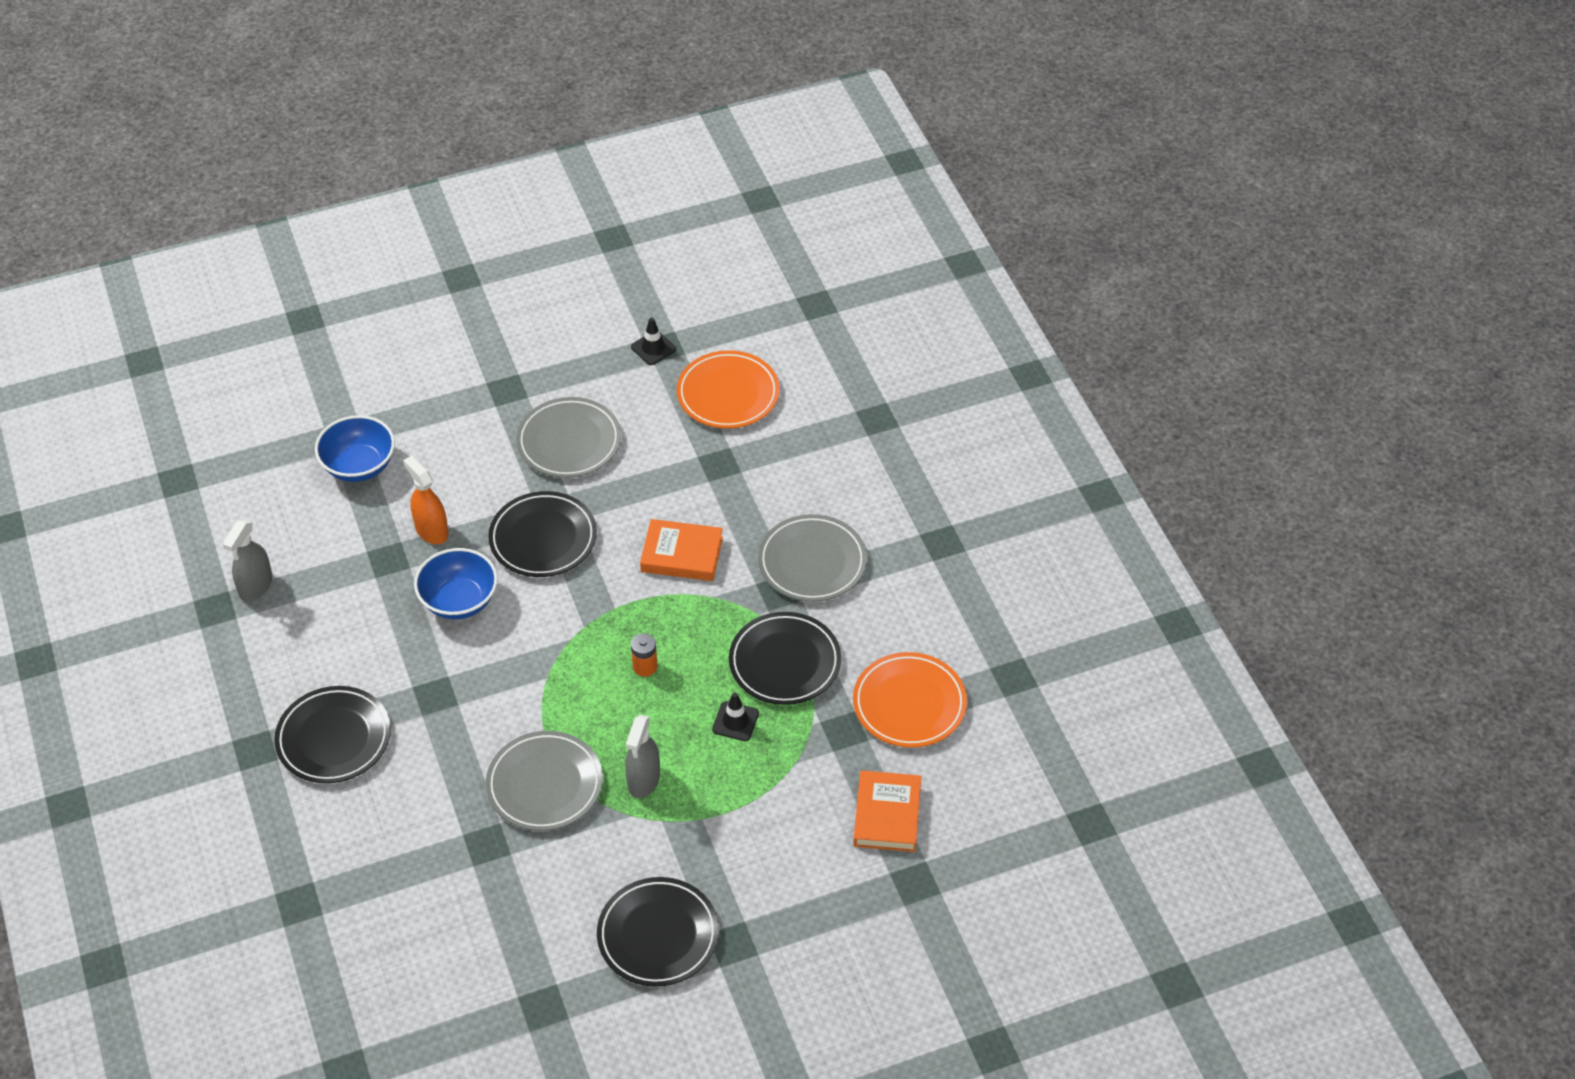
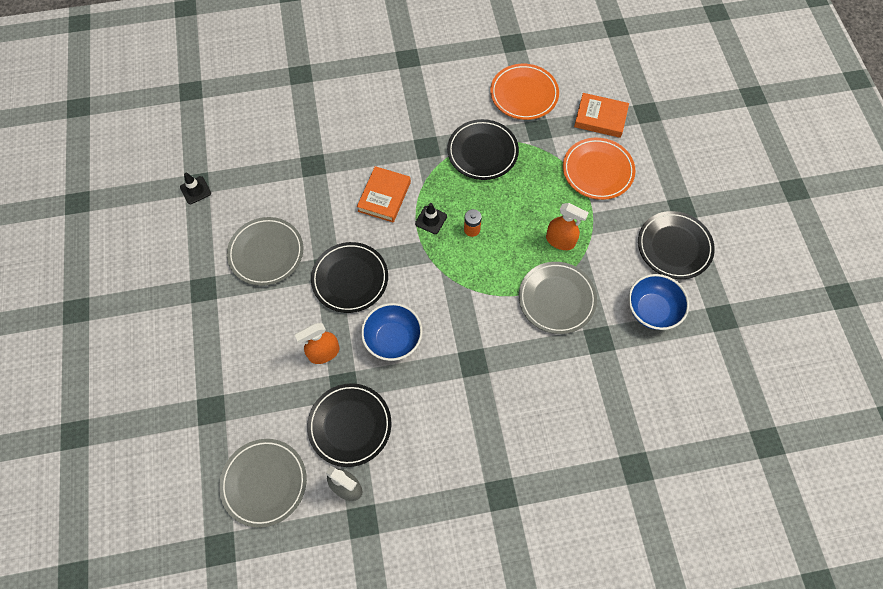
camera: 80 degrees left, 15 degrees up
black plate [274,686,391,783] -> black plate moved to [307,383,391,467]
blue bowl [315,415,395,482] -> blue bowl moved to [628,274,689,330]
grey spray bottle [625,715,660,798] -> orange spray bottle [546,203,589,250]
orange plate [677,350,780,429] -> orange plate moved to [563,138,636,200]
black traffic cone [712,692,759,741] -> black traffic cone moved to [415,203,447,234]
grey plate [758,514,867,602] -> grey plate moved to [219,439,307,528]

